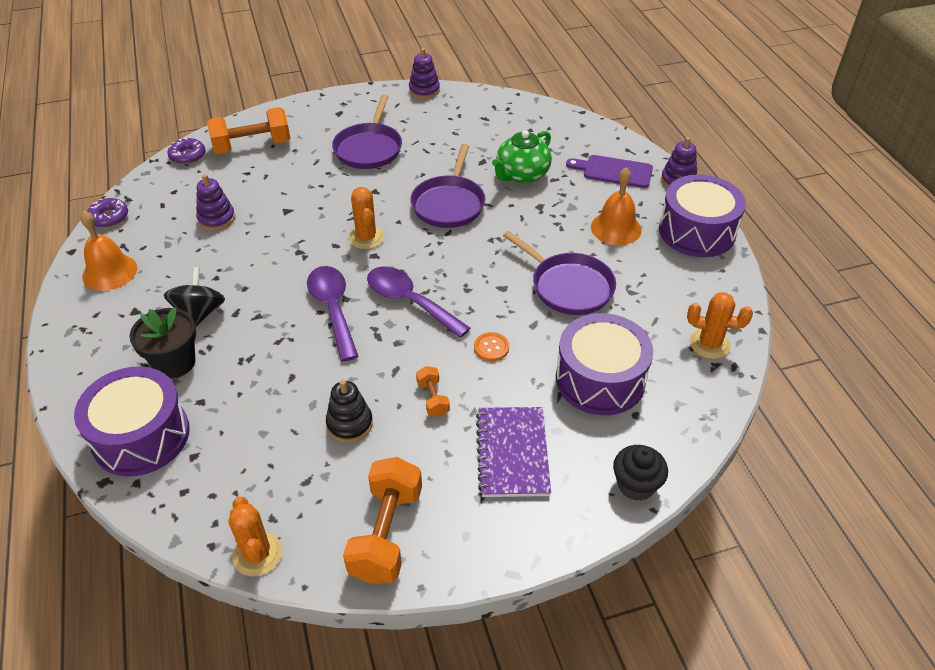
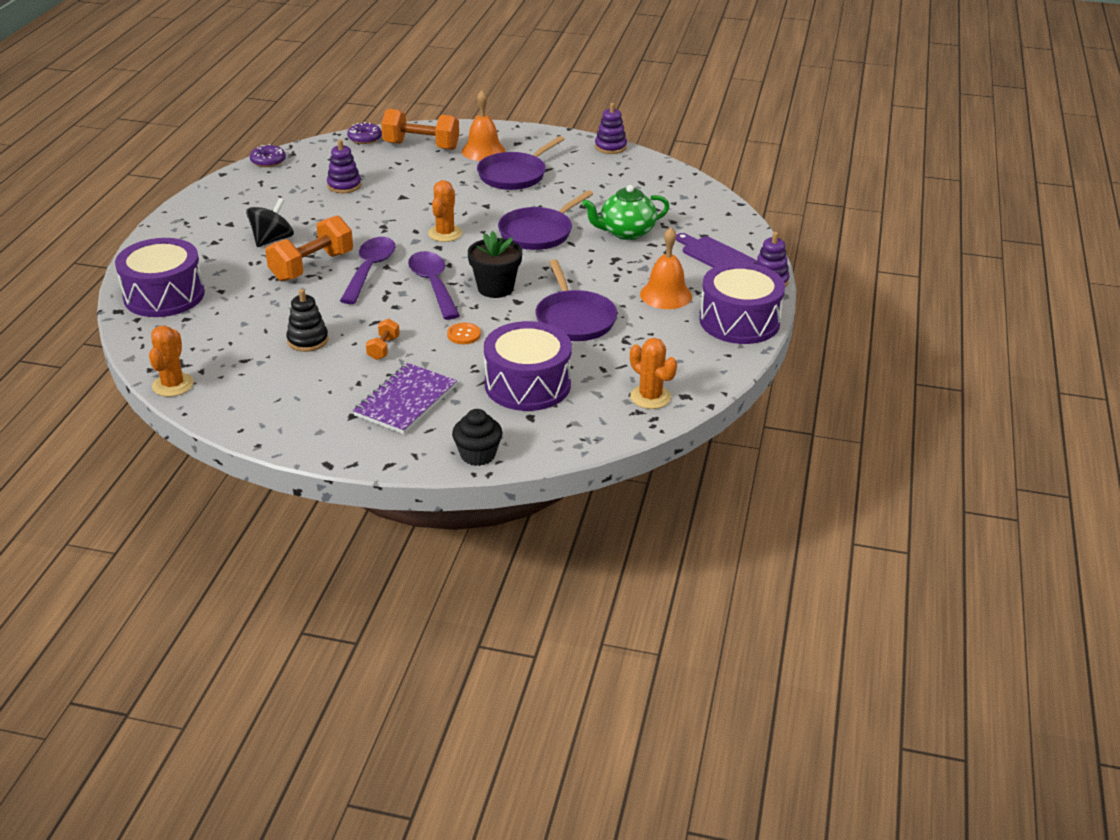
camera: 30 degrees right, 10 degrees down
orange bell [80,211,137,291] -> orange bell moved to [462,90,505,161]
black flower pot [130,307,196,378] -> black flower pot moved to [468,231,522,298]
orange dumbbell [343,457,422,584] -> orange dumbbell moved to [265,215,353,281]

